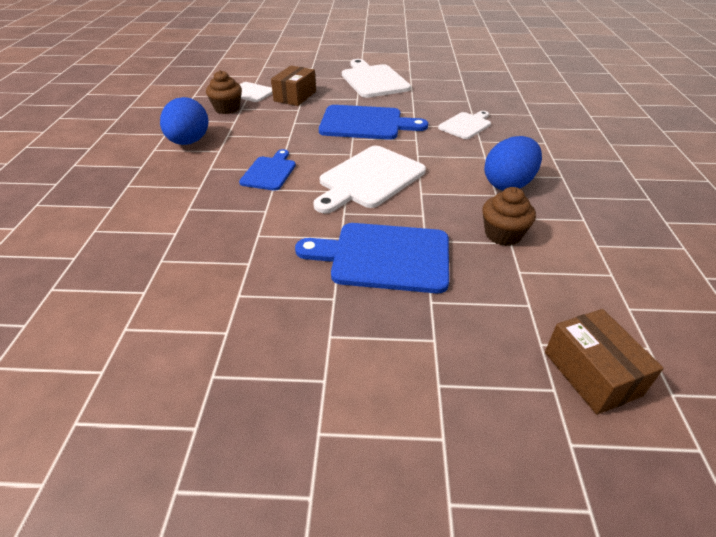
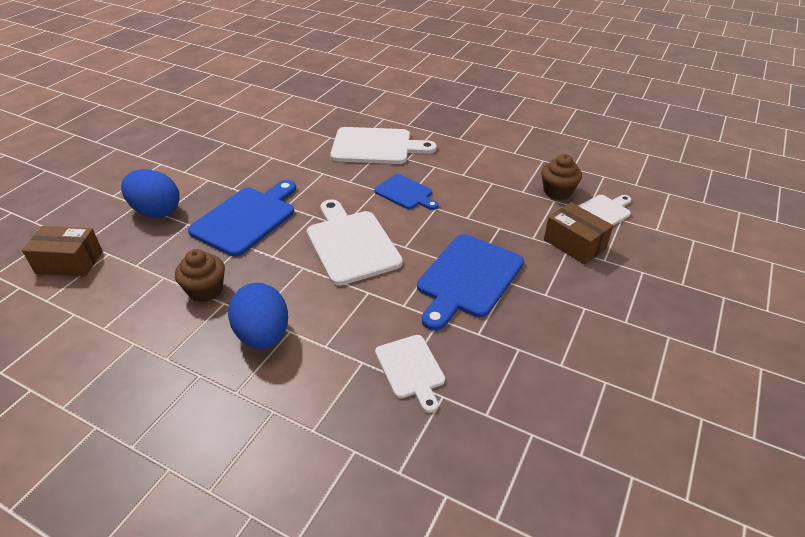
camera: 115 degrees right, 0 degrees up
blue egg [160,97,209,145] -> blue egg moved to [121,169,179,218]
white cutting board [342,59,411,98] -> white cutting board moved to [330,127,437,164]

